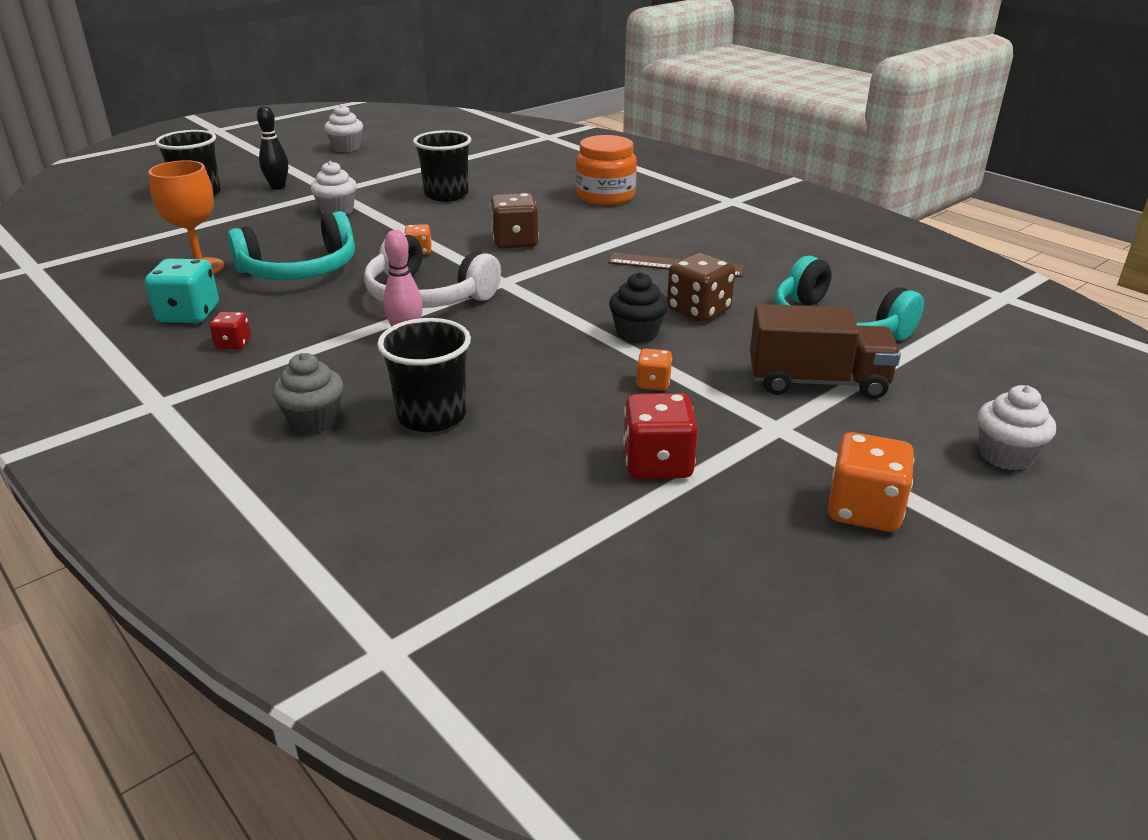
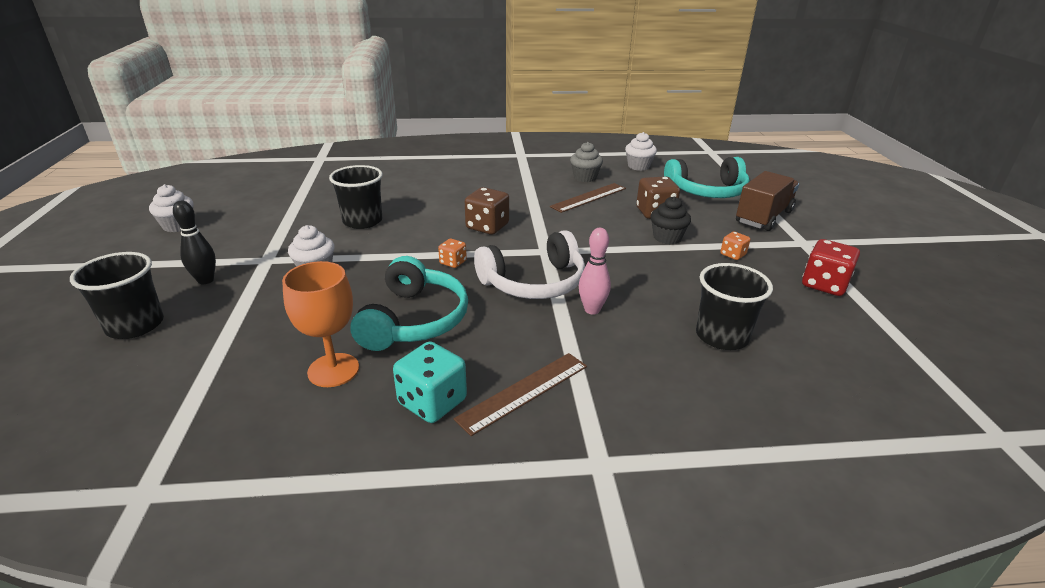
camera: 55 degrees left, 0 degrees up
red dice [210,312,251,350] -> brown ruler [454,353,587,436]
grey cupcake [272,353,344,434] -> grey cupcake moved to [570,142,603,182]
orange jar [576,135,637,205] -> none
orange dice [828,432,914,532] -> none
white cupcake [977,385,1056,471] -> white cupcake moved to [625,132,657,171]

